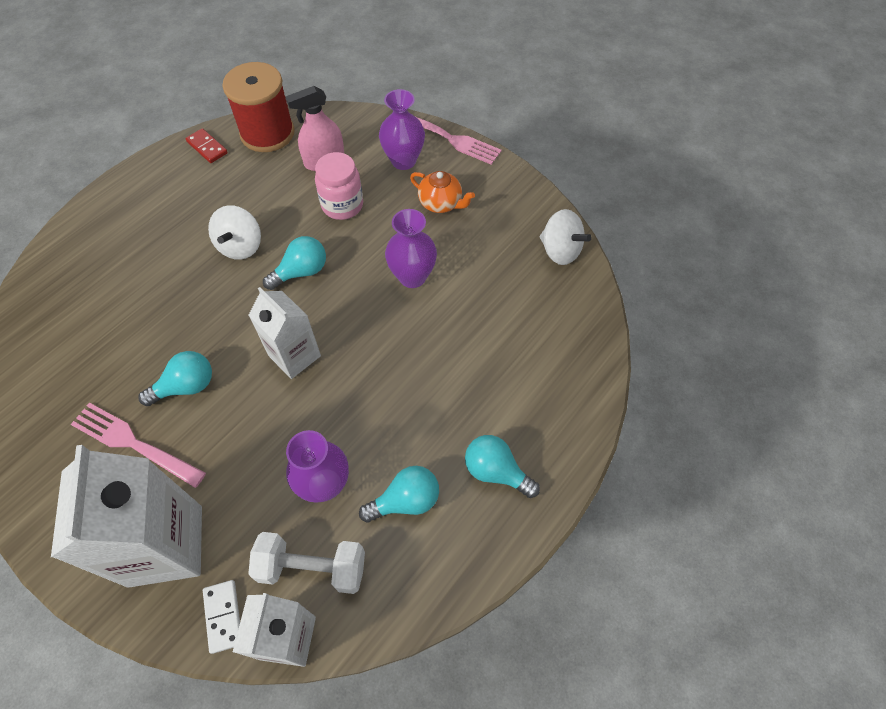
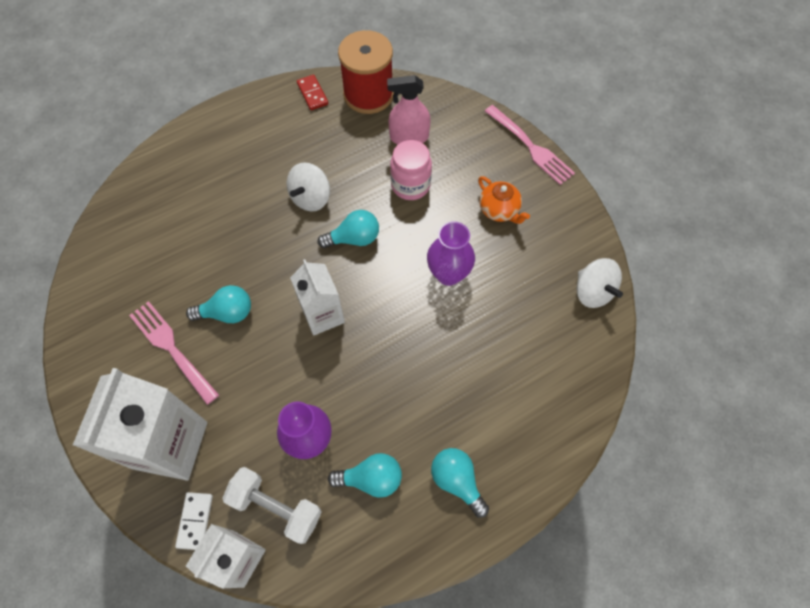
camera: 20 degrees right, 5 degrees up
purple vase [379,89,425,170] -> none

